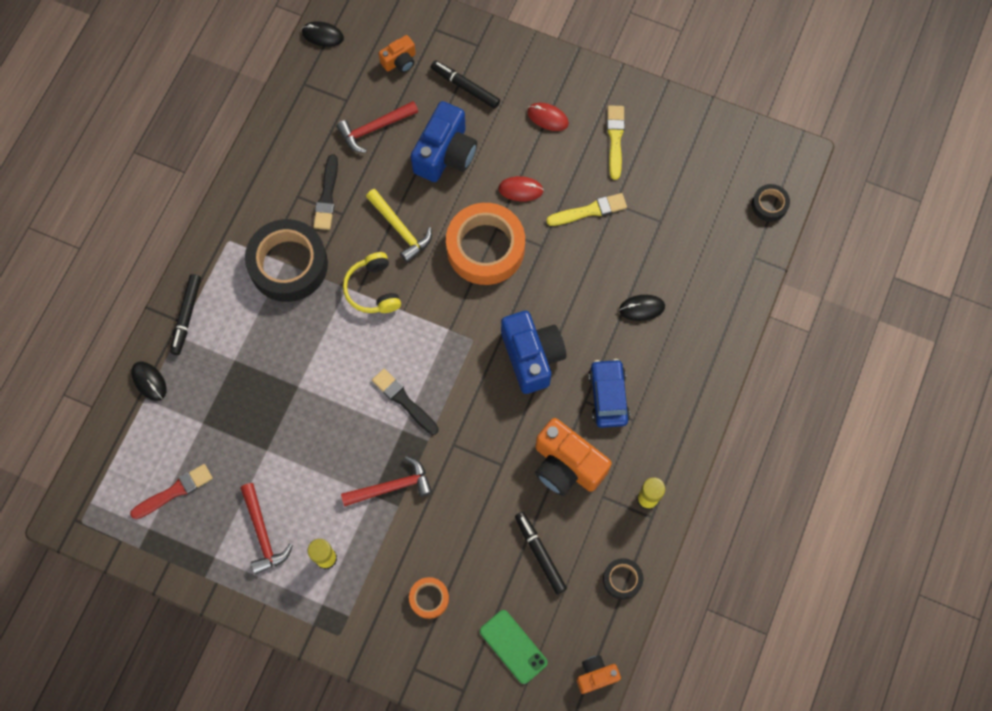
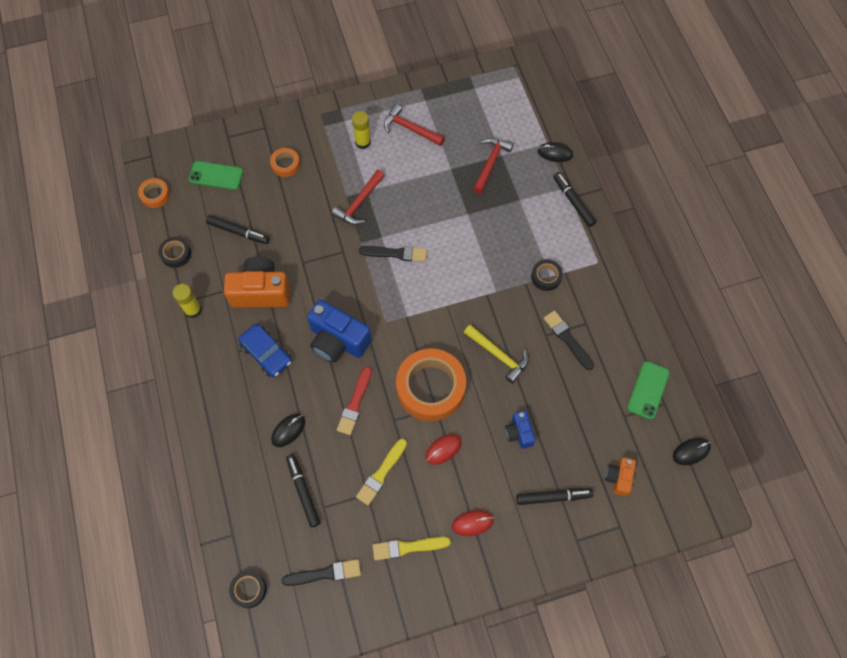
camera: 140 degrees right, 5 degrees down
red brush [130,464,213,519] -> red brush moved to [337,366,372,435]
black tape [245,219,328,302] -> black tape [531,260,563,291], size x0.46
red hammer [336,101,418,153] -> red hammer moved to [473,138,514,194]
yellow headphones [343,252,401,313] -> none
yellow hammer [366,189,432,263] -> yellow hammer turned 150 degrees counterclockwise [464,325,529,384]
blue camera [411,101,477,182] -> blue camera [505,411,536,449], size x0.53
orange camera [576,655,621,694] -> orange tape [138,178,170,208]
yellow brush [607,105,625,180] -> yellow brush turned 120 degrees clockwise [373,537,451,560]
none -> black brush [282,559,361,586]
none -> black marker [286,454,320,527]
none -> green phone [627,361,670,420]

